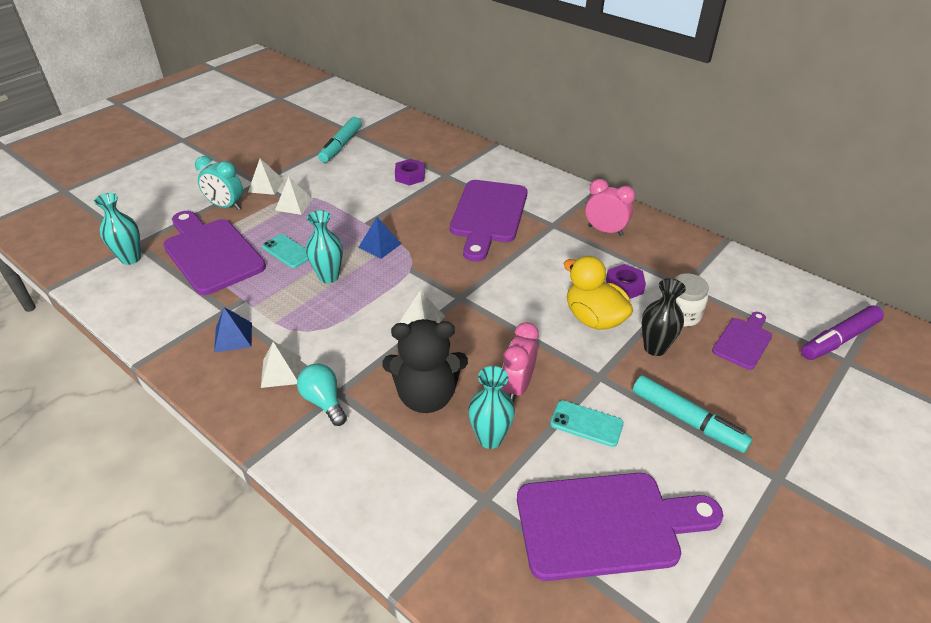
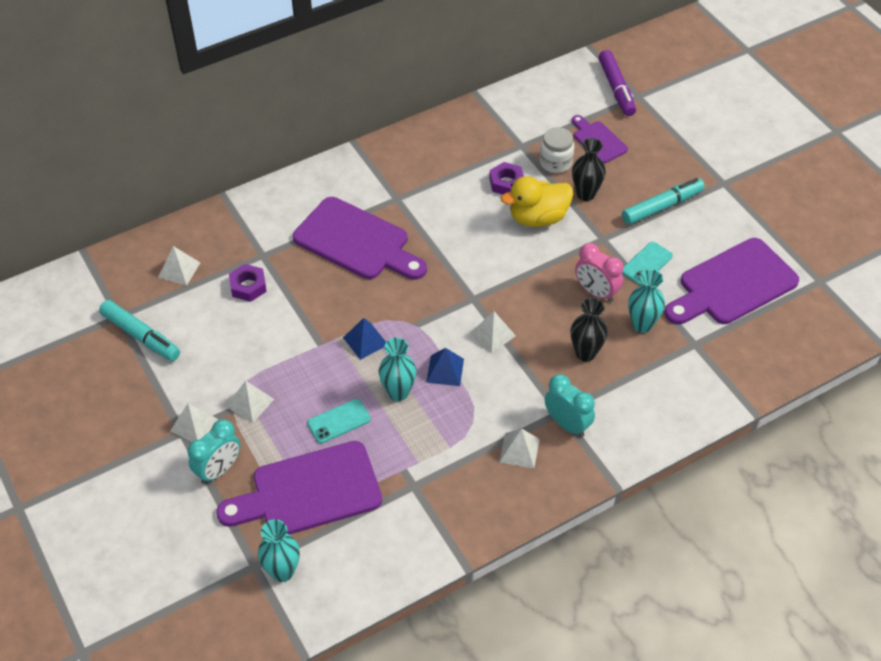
camera: 70 degrees left, 10 degrees up
blue pyramid [214,307,252,353] -> blue pyramid moved to [426,348,464,386]
turquoise light bulb [297,364,347,426] -> turquoise clock [545,374,595,437]
black teddy bear [382,319,468,413] -> black vase [571,298,608,362]
purple cutting board [517,473,723,581] -> purple cutting board turned 135 degrees counterclockwise [664,238,799,325]
pink clock [585,179,635,236] -> none
none -> white pyramid [158,246,200,286]

